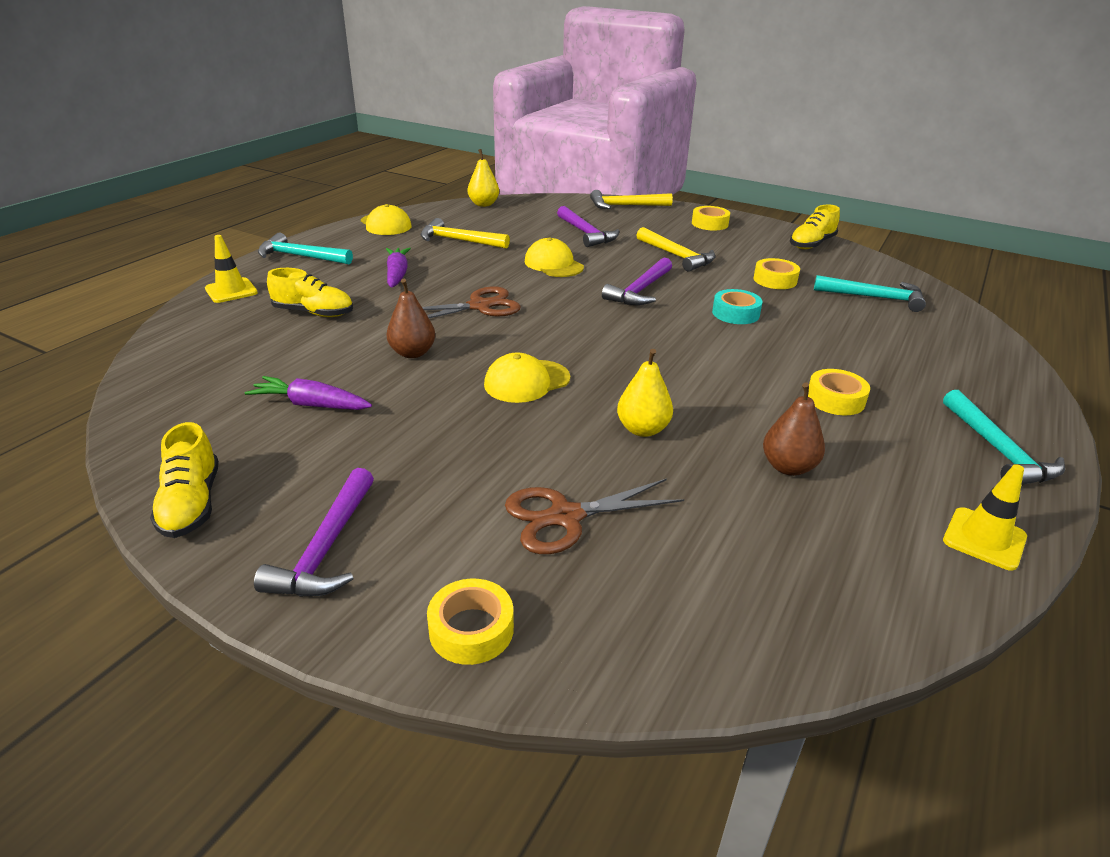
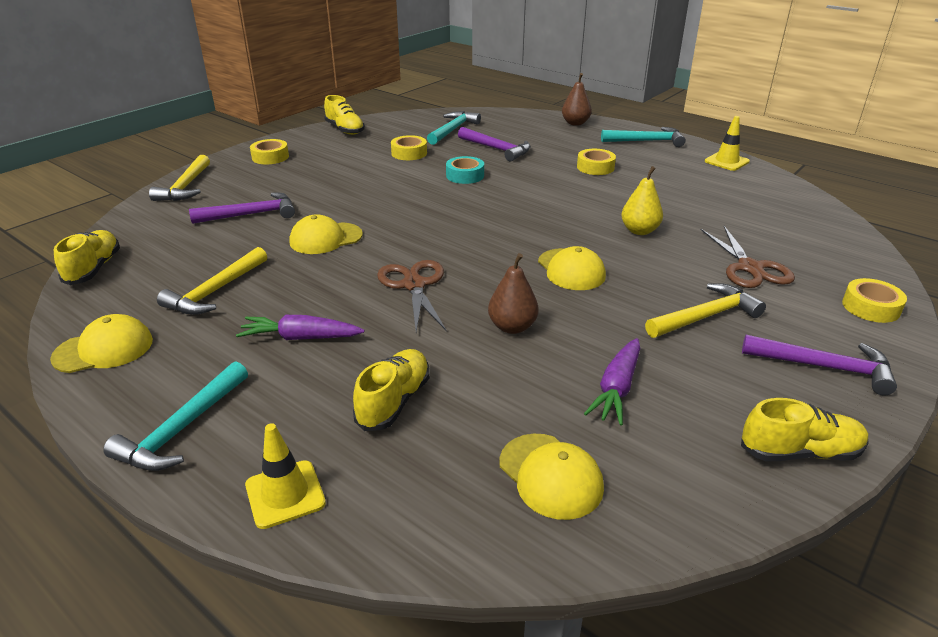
camera: 80 degrees left, 0 degrees up
yellow pear [468,149,499,207] -> yellow shoe [54,230,120,285]
purple hammer [602,258,672,305] -> purple hammer moved to [458,127,531,161]
yellow hammer [637,227,716,272] -> yellow hammer moved to [645,283,766,338]
brown pear [763,383,825,476] -> brown pear moved to [562,73,592,126]
none -> yellow cap [499,434,604,520]

